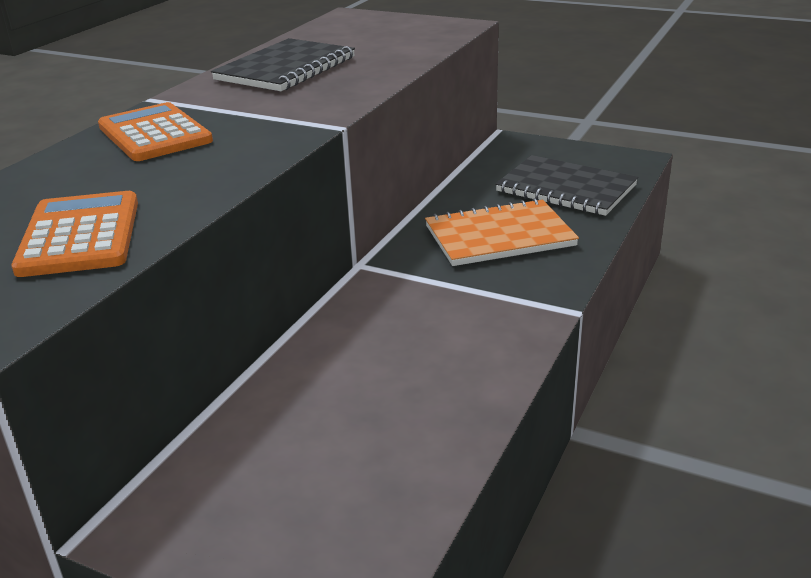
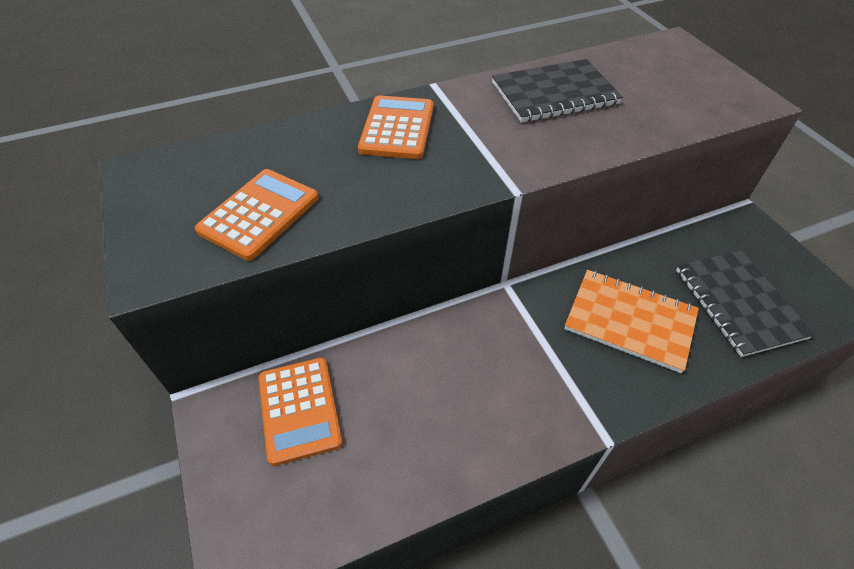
camera: 40 degrees right, 20 degrees up
none -> orange calculator [258,358,342,466]

